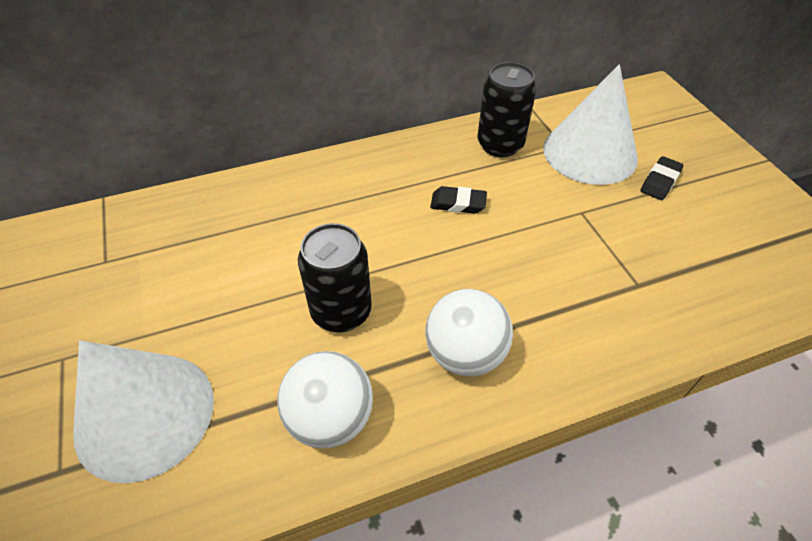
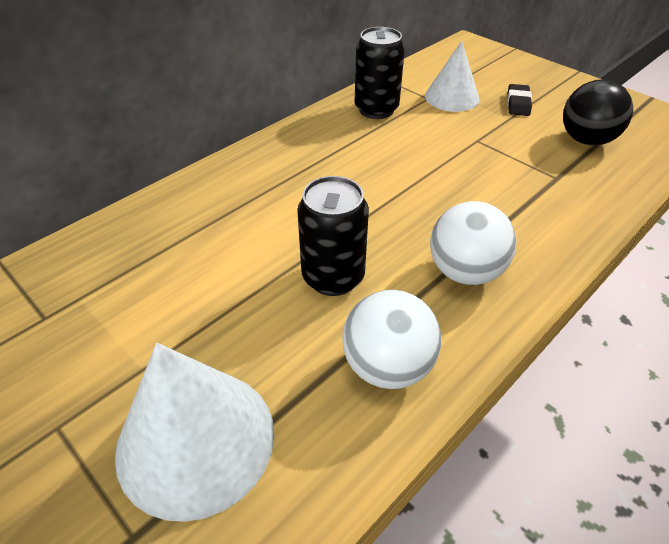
camera: 25 degrees left, 5 degrees down
black eraser [430,186,487,214] -> none
white cone [543,64,638,185] -> white cone [425,41,480,112], size x0.65
none -> black ball [563,79,633,145]

